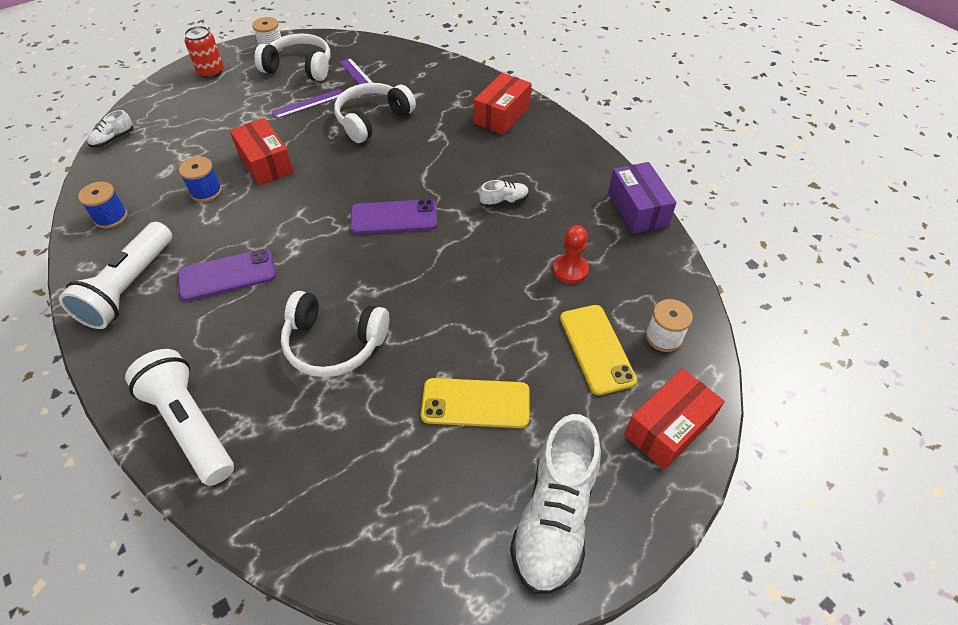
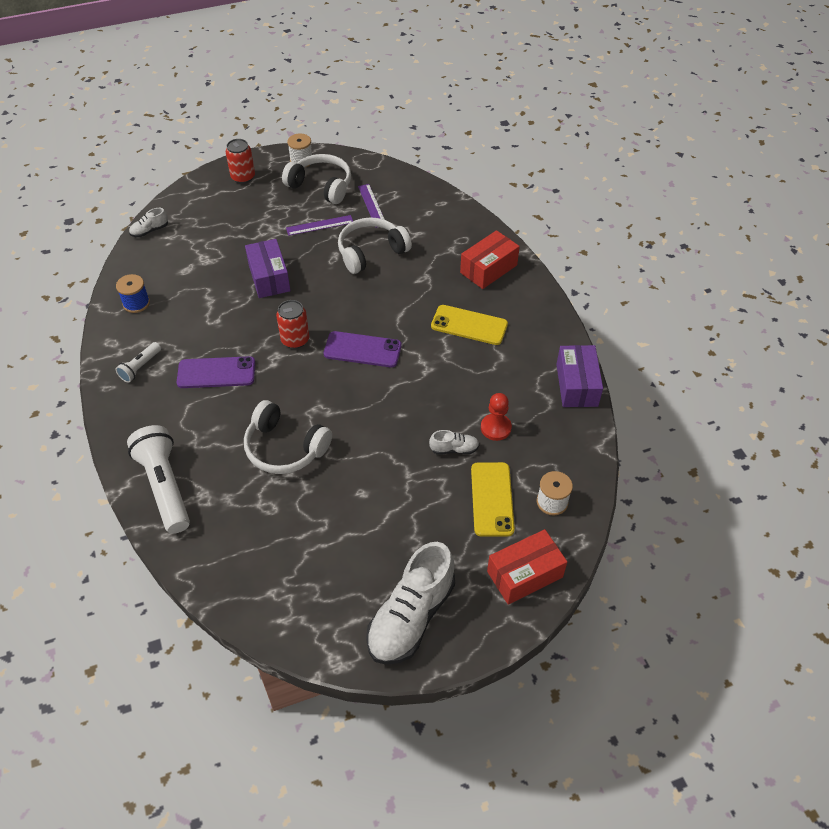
camera: 15 degrees right, 0 degrees up
white flashlight [59,222,172,329] -> white flashlight [115,342,161,383], size x0.50
blue spool [179,156,222,202] -> none
red box [230,118,294,186] -> purple box [245,239,291,298]
yellow phone [421,378,530,428] -> yellow phone moved to [431,305,508,345]
white shoe [479,180,529,208] -> white shoe moved to [429,430,479,455]
none -> red can [276,300,309,349]

